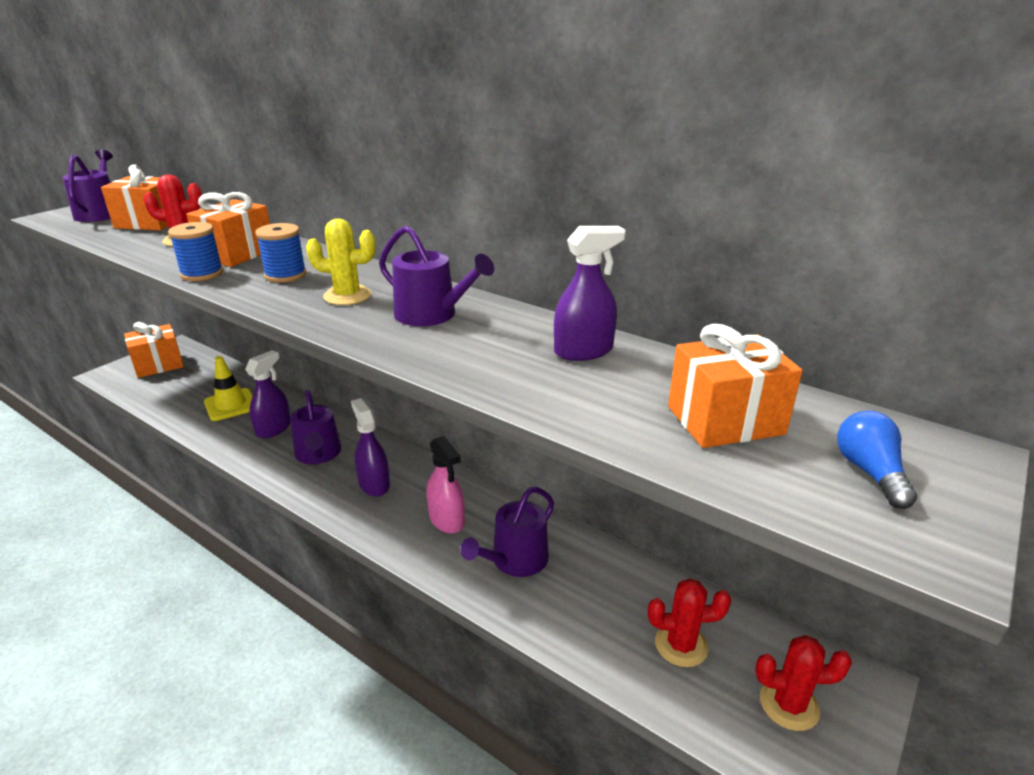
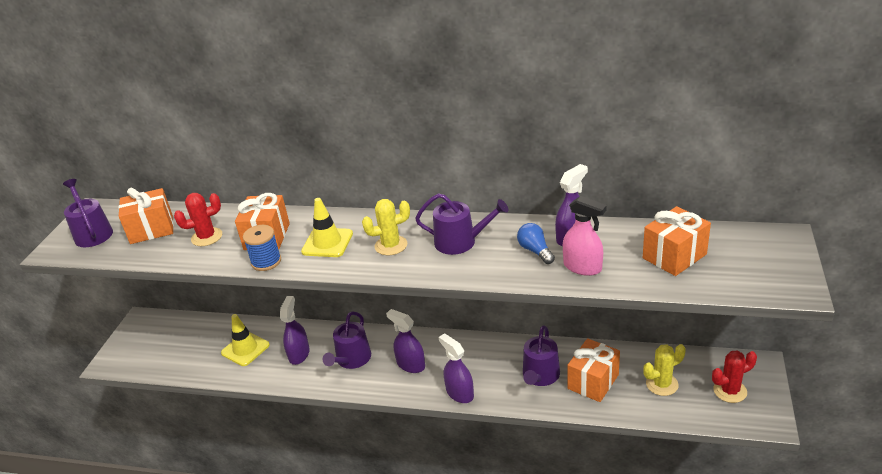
camera: 20 degrees left, 5 degrees up
orange gift [124,322,184,378] -> orange gift moved to [568,338,620,402]
blue spool [255,223,307,283] -> yellow traffic cone [301,198,353,257]
purple watering can [290,389,341,464] -> purple watering can turned 60 degrees clockwise [323,311,371,369]
pink spray bottle [427,436,465,533] -> pink spray bottle moved to [563,196,607,276]
red cactus [648,579,731,667] -> yellow cactus [643,344,686,396]
blue light bulb [837,411,917,509] -> blue light bulb moved to [517,223,555,264]
none -> purple spray bottle [439,333,474,403]

